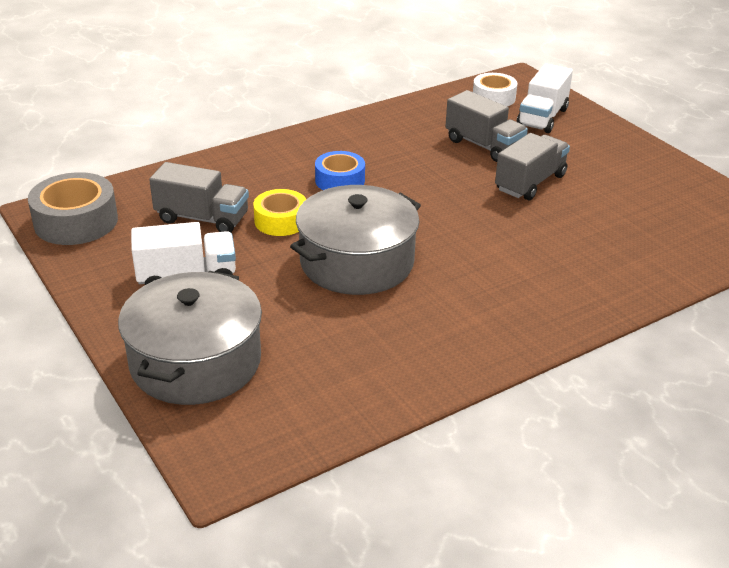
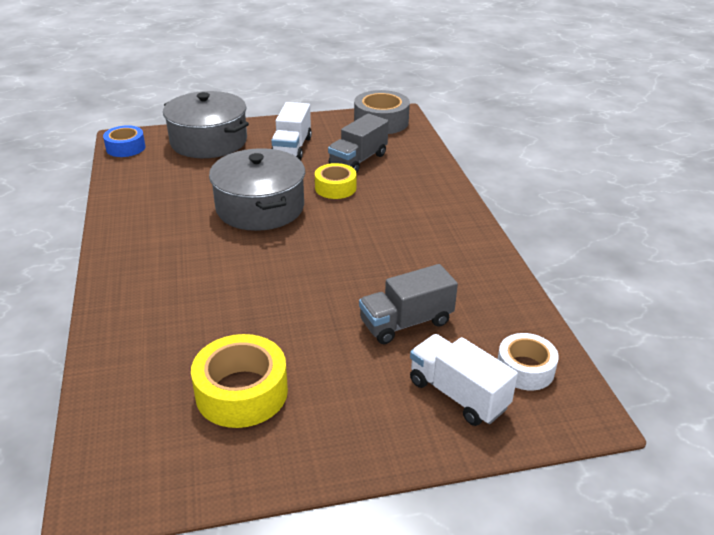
camera: 110 degrees right, 0 degrees up
blue tape [315,151,365,190] -> blue tape moved to [103,125,146,157]
grey truck [495,133,570,200] -> none
none -> yellow tape [191,334,288,428]

